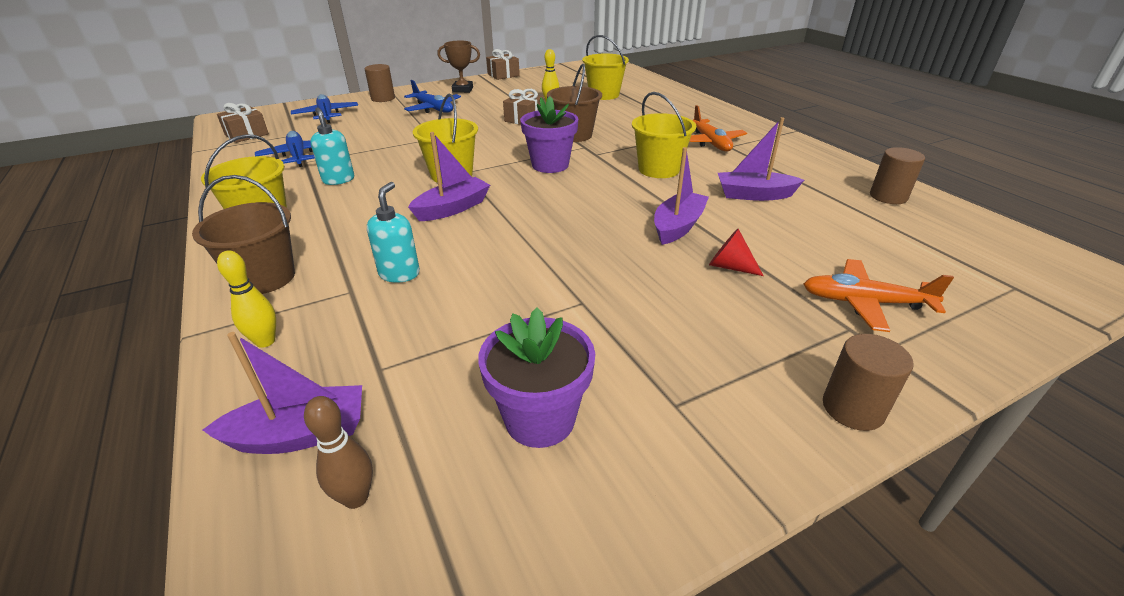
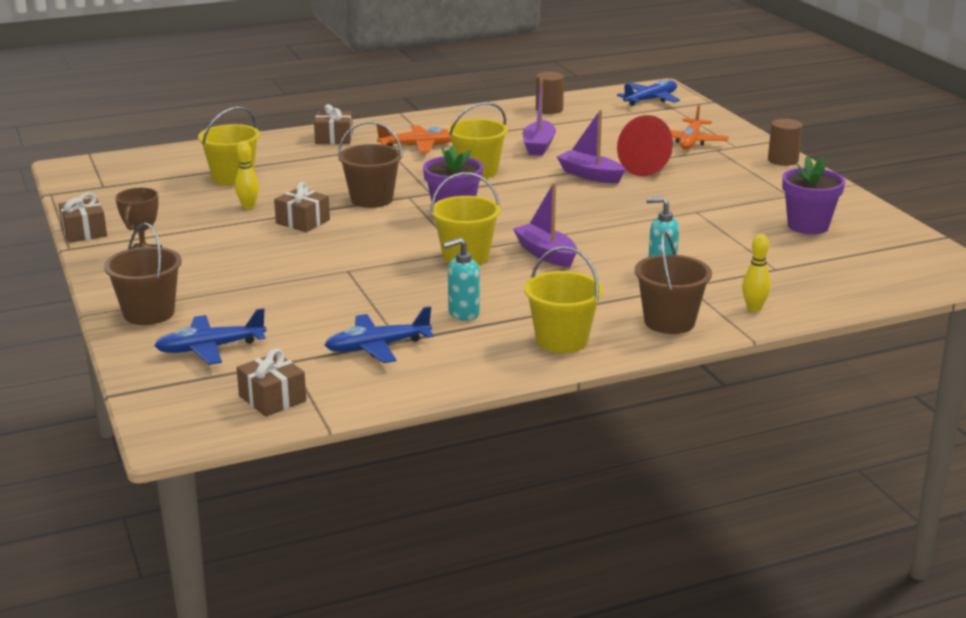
camera: 85 degrees left, 10 degrees down
purple boat [203,332,362,454] -> none
brown bowling pin [304,396,373,509] -> none
brown cylinder [365,64,395,102] -> brown bucket [104,223,182,325]
blue plane [404,80,461,113] -> blue plane moved to [617,80,680,106]
red cone [709,229,764,276] -> red cone [617,115,673,176], size x1.85
none -> brown gift [314,104,353,144]

